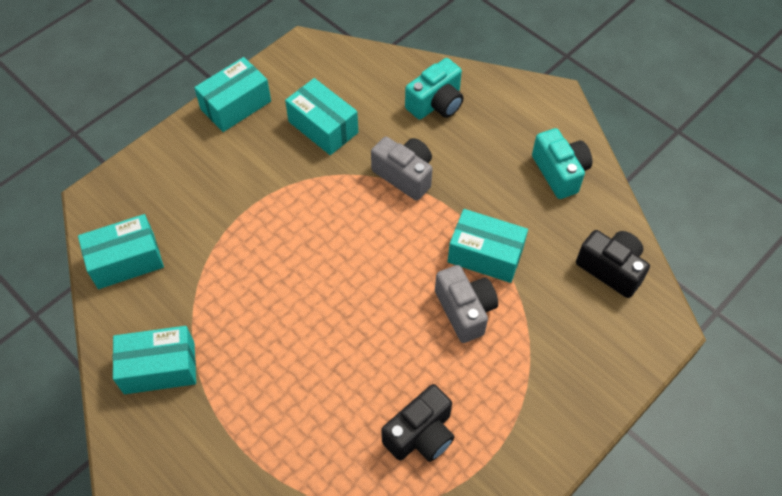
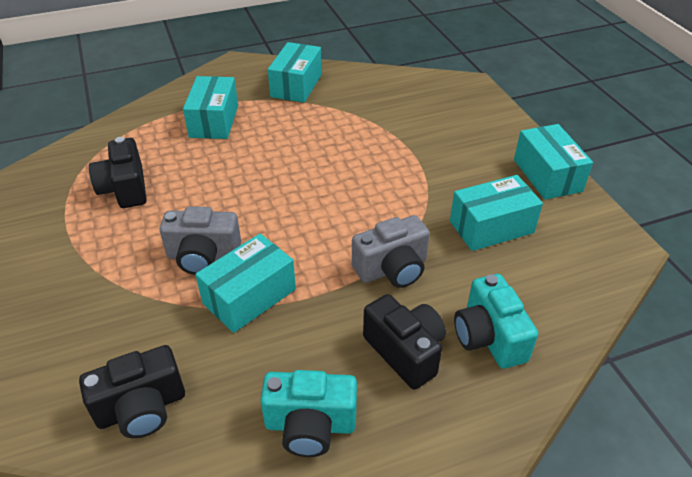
camera: 115 degrees right, 15 degrees down
turquoise box [78,214,164,289] -> turquoise box moved to [183,76,238,139]
none -> black camera [363,294,446,389]

